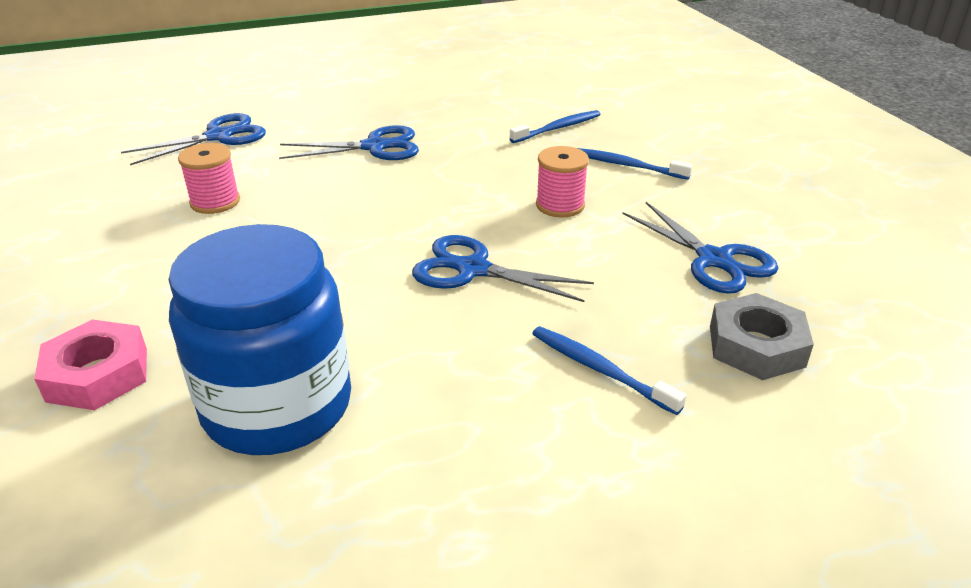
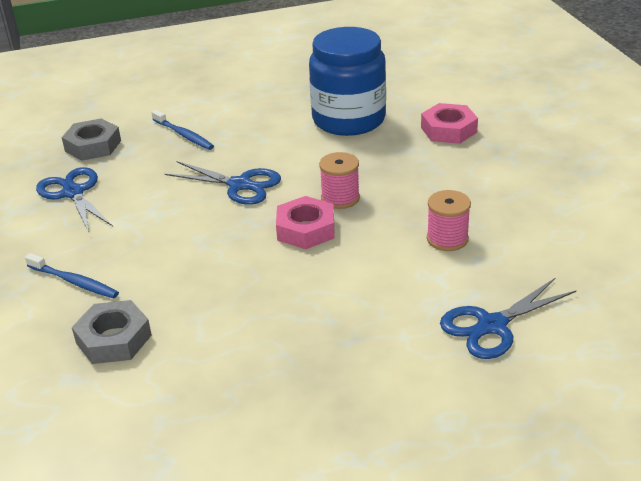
camera: 175 degrees left, 0 degrees up
blue scissors [279,125,419,160] -> none
blue toothbrush [509,110,601,143] -> grey nut [72,300,152,364]
pink spool [536,146,589,218] -> pink spool moved to [319,152,360,209]
none -> pink nut [276,196,335,249]

